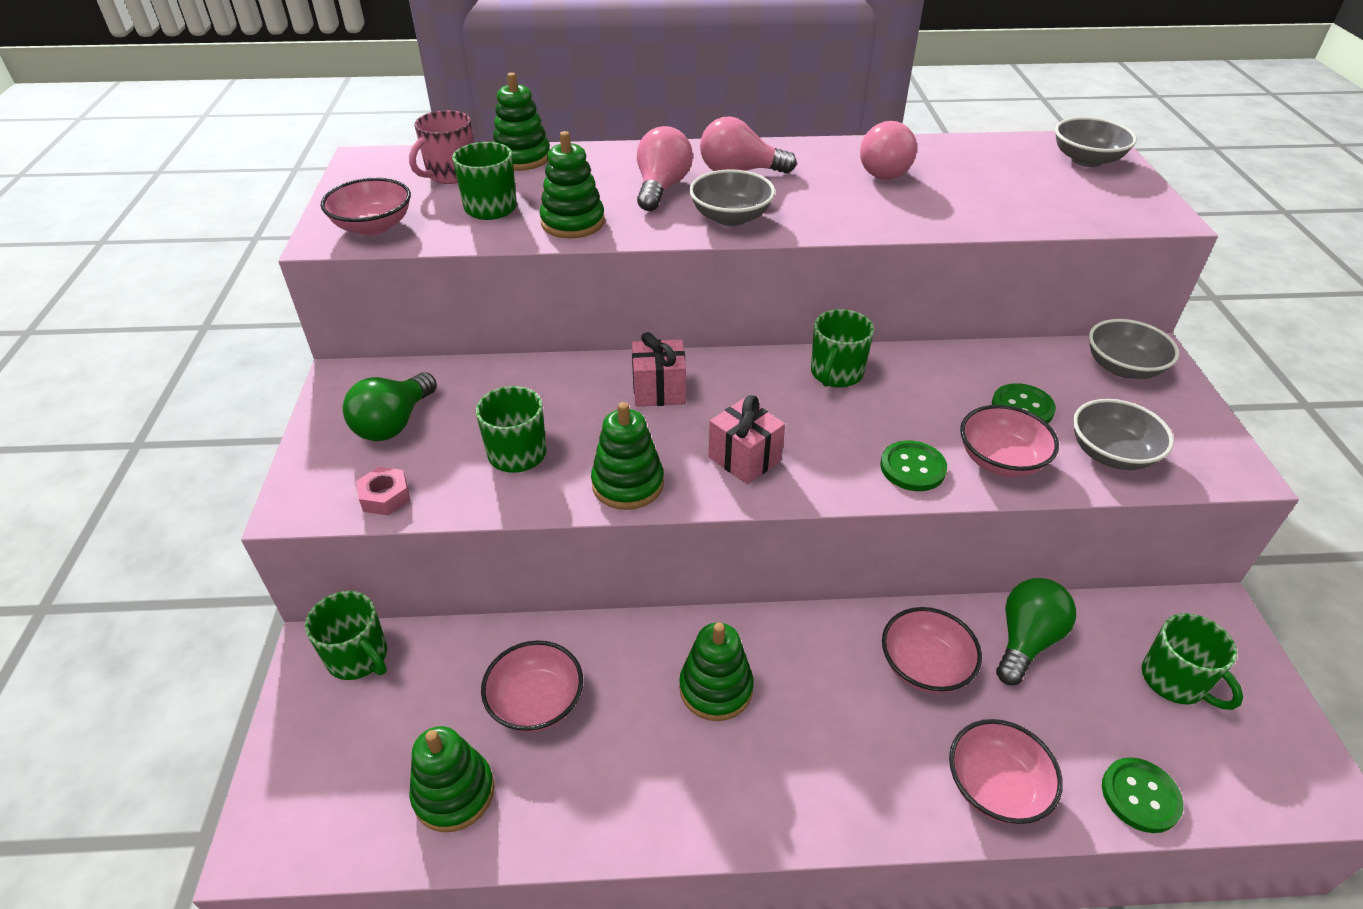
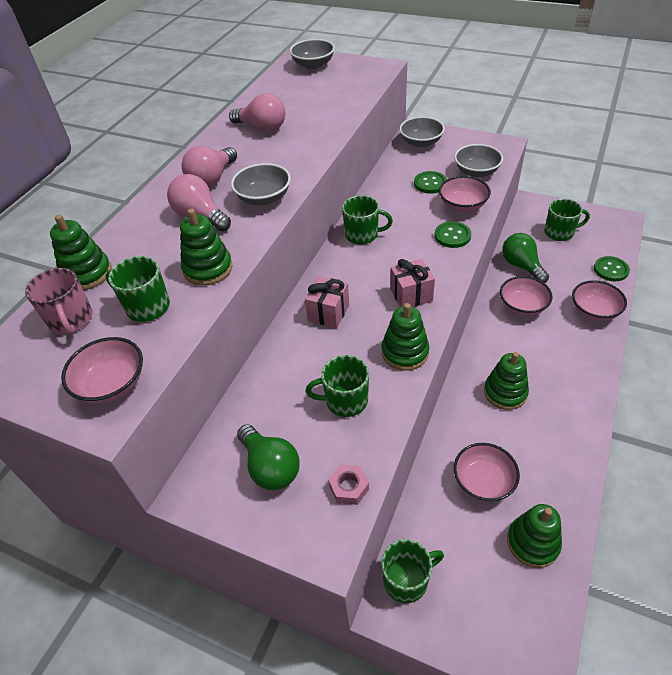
camera: 60 degrees left, 5 degrees up
green mug [811,309,874,388] -> green mug turned 45 degrees counterclockwise [342,195,393,245]

